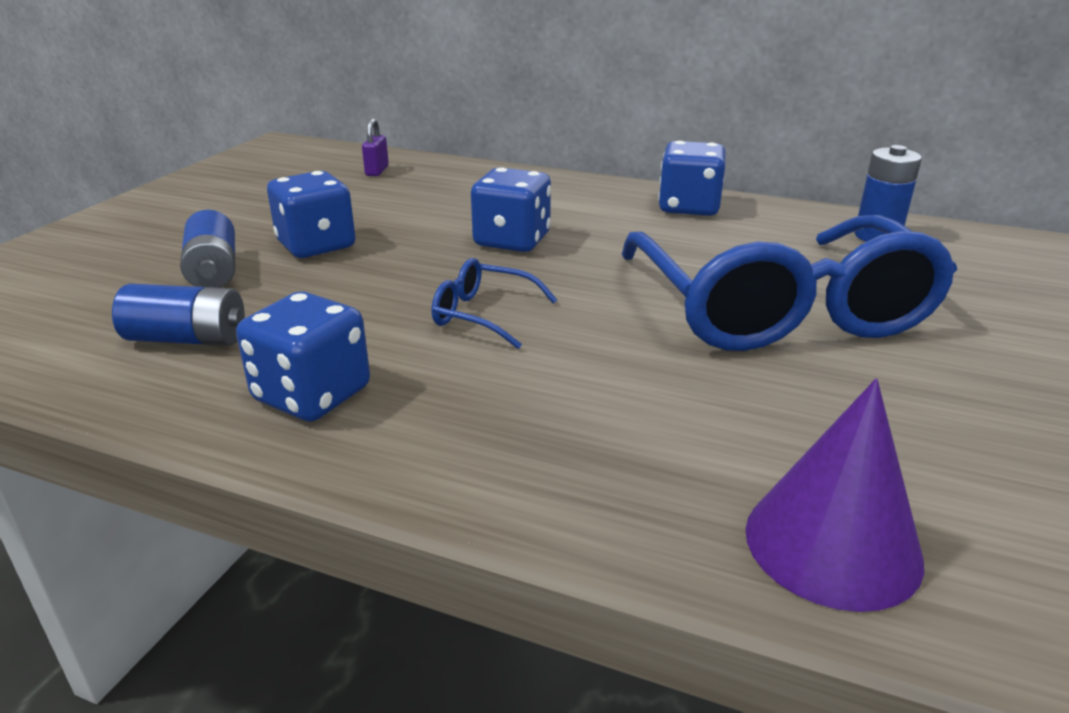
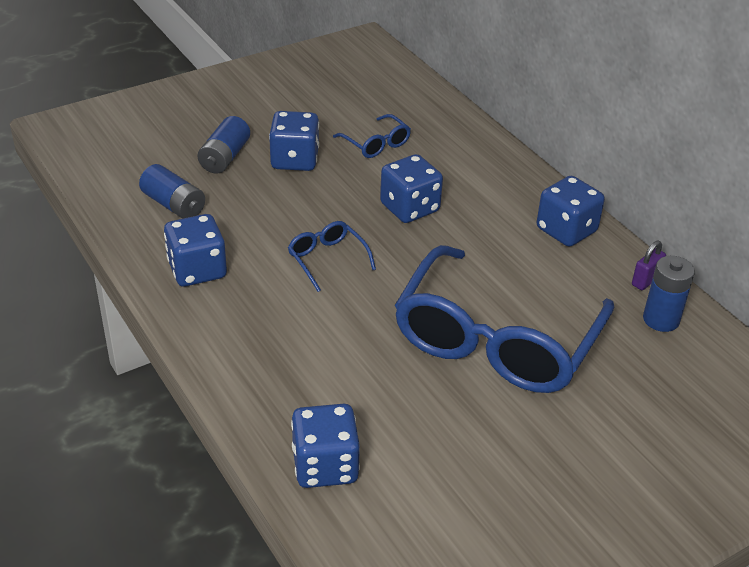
camera: 35 degrees right, 10 degrees up
purple padlock [362,118,389,176] -> purple padlock moved to [632,241,666,290]
purple cone [745,378,924,612] -> blue dice [291,404,360,488]
none -> blue glasses [333,114,411,158]

